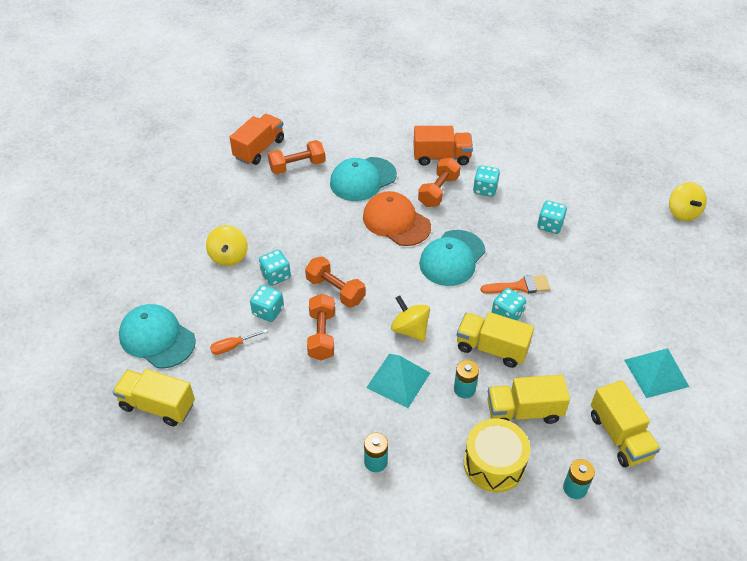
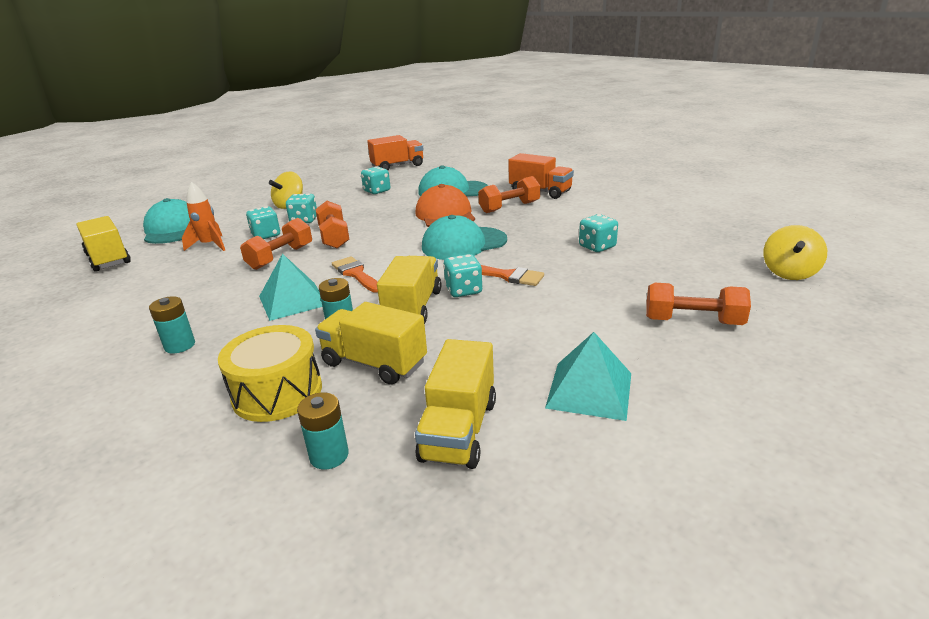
camera: 35 degrees right, 20 degrees down
orange screwdriver [210,329,268,355] -> orange rocket [182,182,225,251]
orange dumbbell [268,140,325,174] -> orange dumbbell moved to [646,283,751,325]
yellow spinning top [391,295,430,342] -> orange brush [332,256,378,292]
yellow truck [457,312,534,368] -> yellow truck turned 45 degrees clockwise [377,256,442,324]
turquoise dice [473,165,500,197] -> turquoise dice moved to [361,166,390,194]

